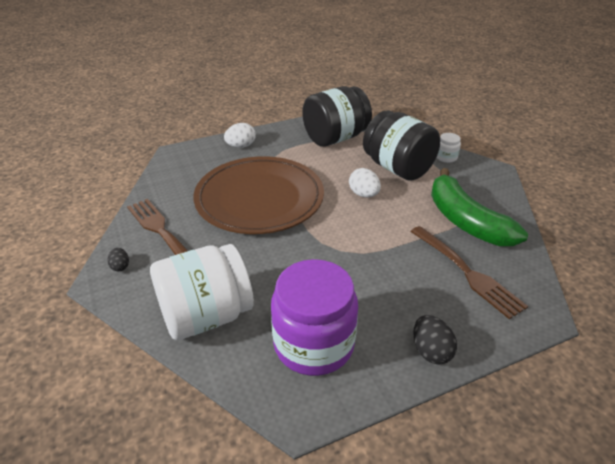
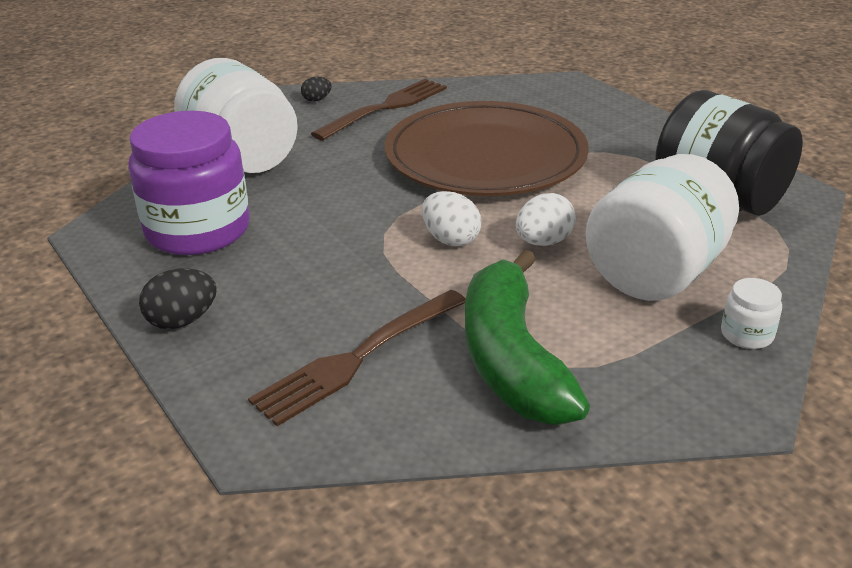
camera: 80 degrees right, 5 degrees down
white egg [224,123,256,148] -> white egg moved to [422,191,481,246]
black jar [363,110,440,181] -> white jar [586,154,739,301]
green banana [431,168,528,246] -> green banana turned 60 degrees counterclockwise [465,250,590,425]

